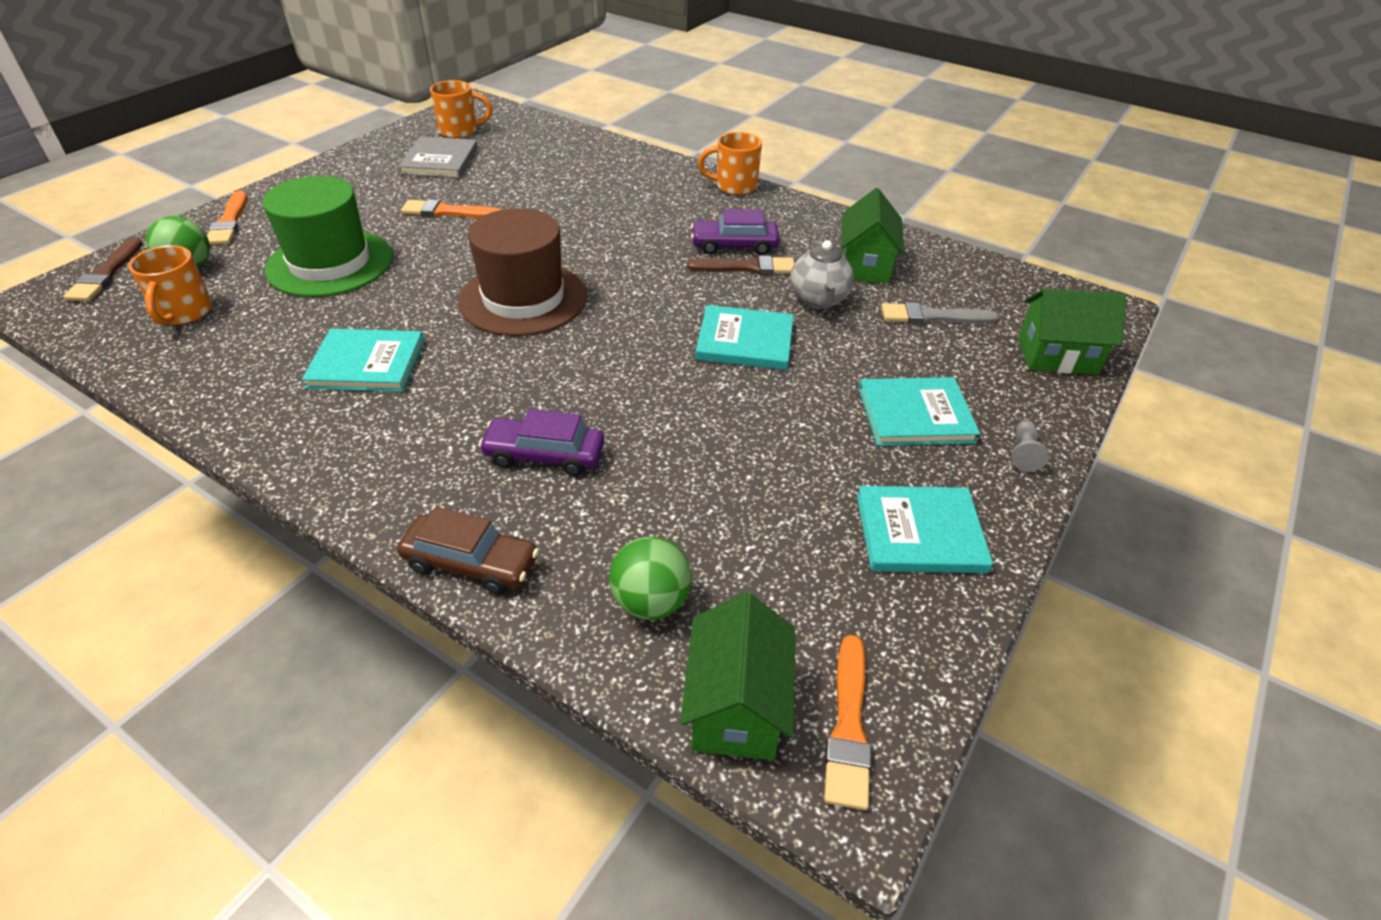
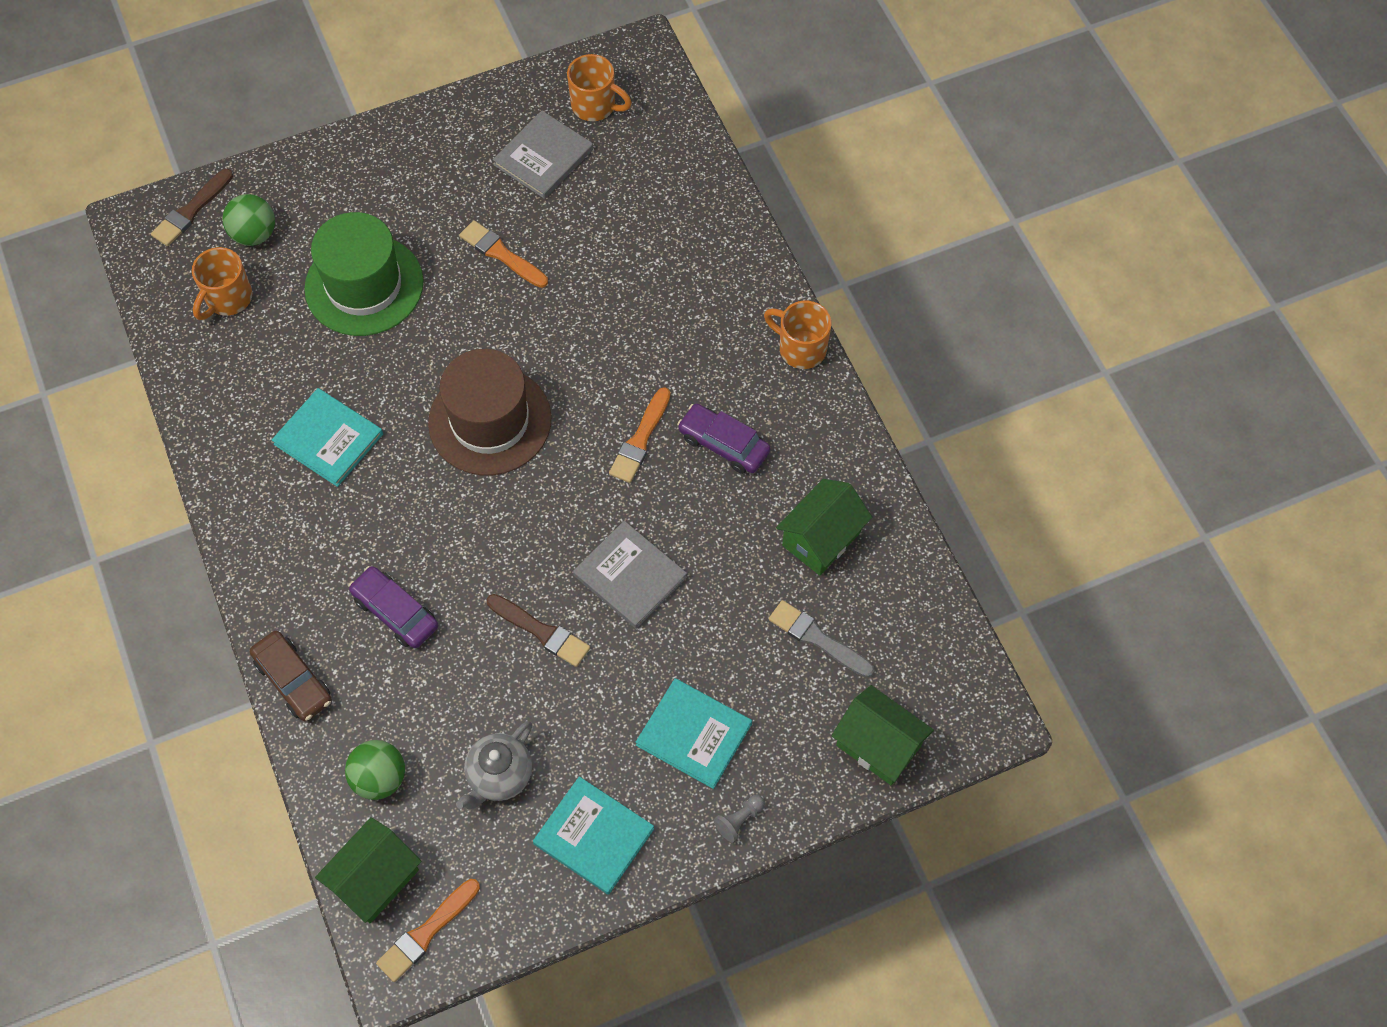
camera: 35 degrees right, 20 degrees up
orange brush [207,191,247,245] -> orange brush moved to [609,387,671,483]
brown brush [687,255,795,275] -> brown brush moved to [487,594,590,667]
turquoise book [695,305,794,370] -> grey book [573,521,687,629]
grey teapot [790,240,854,309] -> grey teapot moved to [456,721,532,809]

